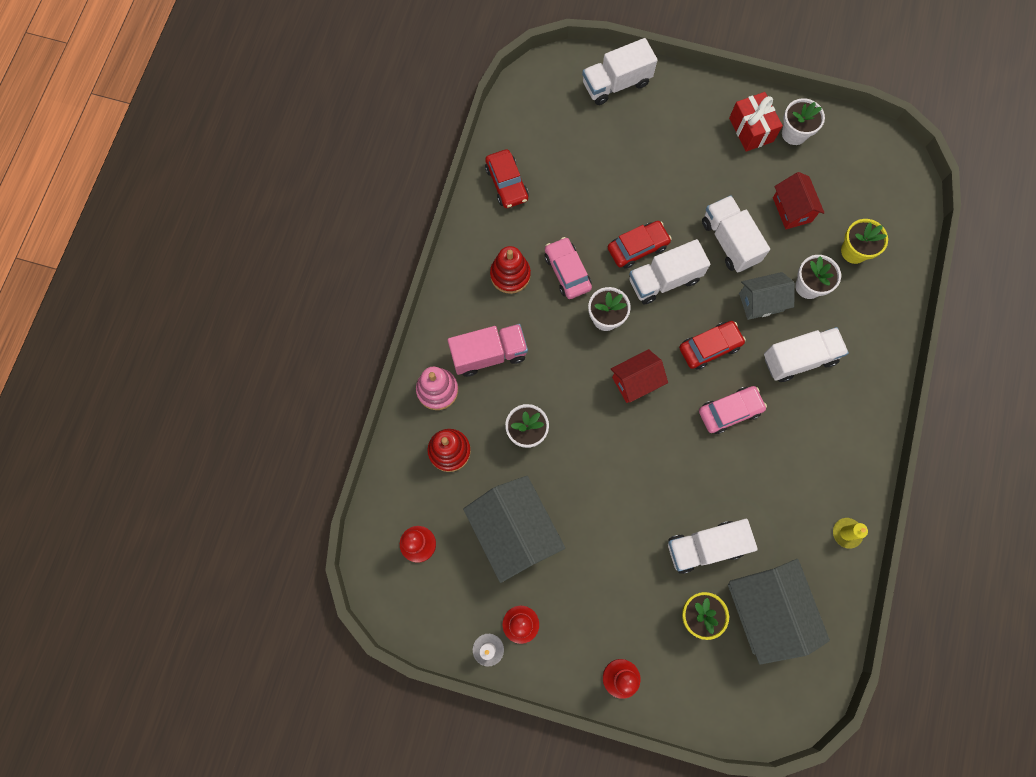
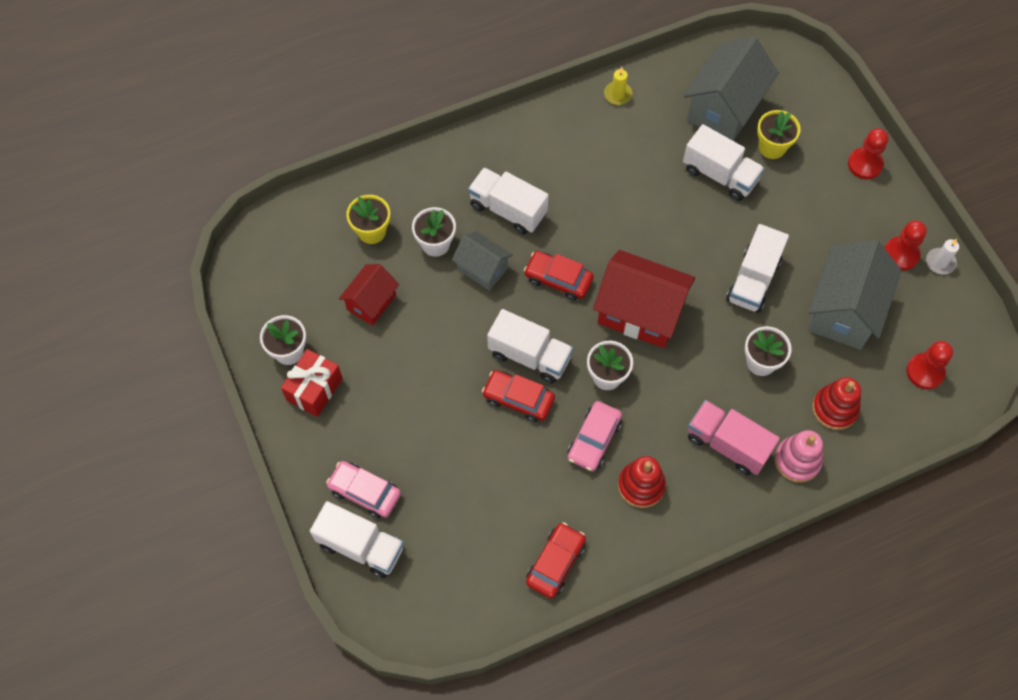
camera: 130 degrees left, 10 degrees down
red house [611,349,668,403] -> red house [593,250,695,348], size x1.74
pink car [699,386,767,434] -> pink car moved to [326,461,401,518]
white truck [702,195,770,273] -> white truck moved to [726,224,789,313]

